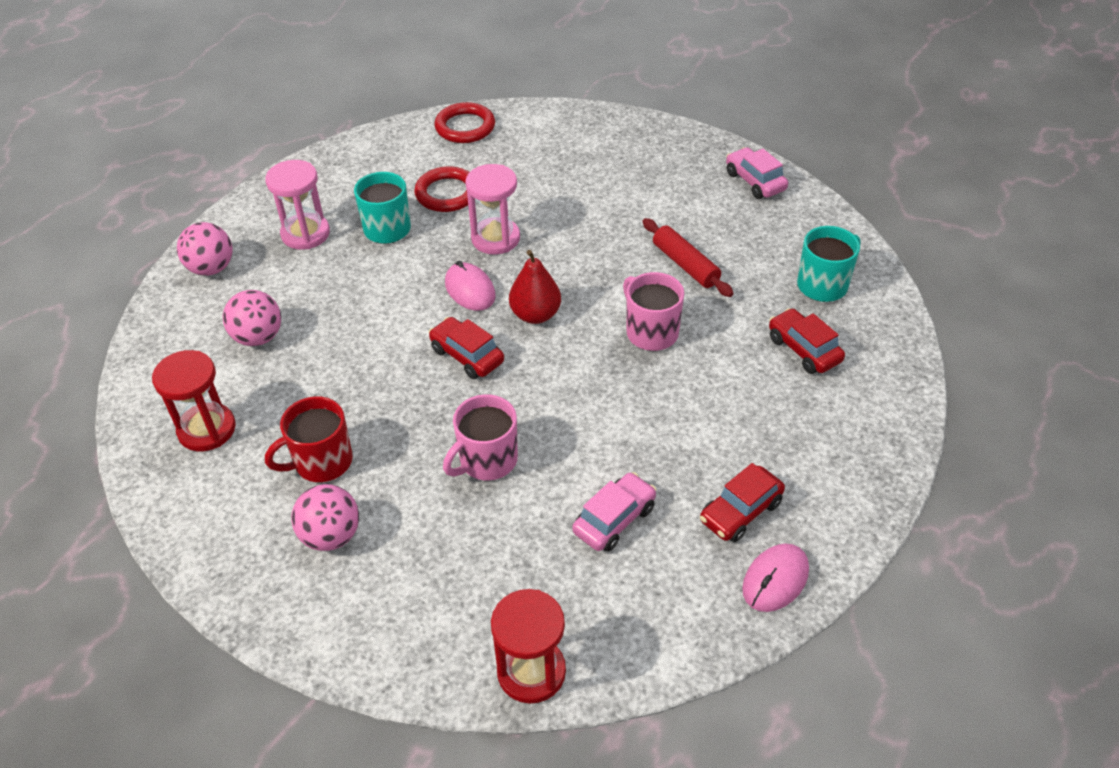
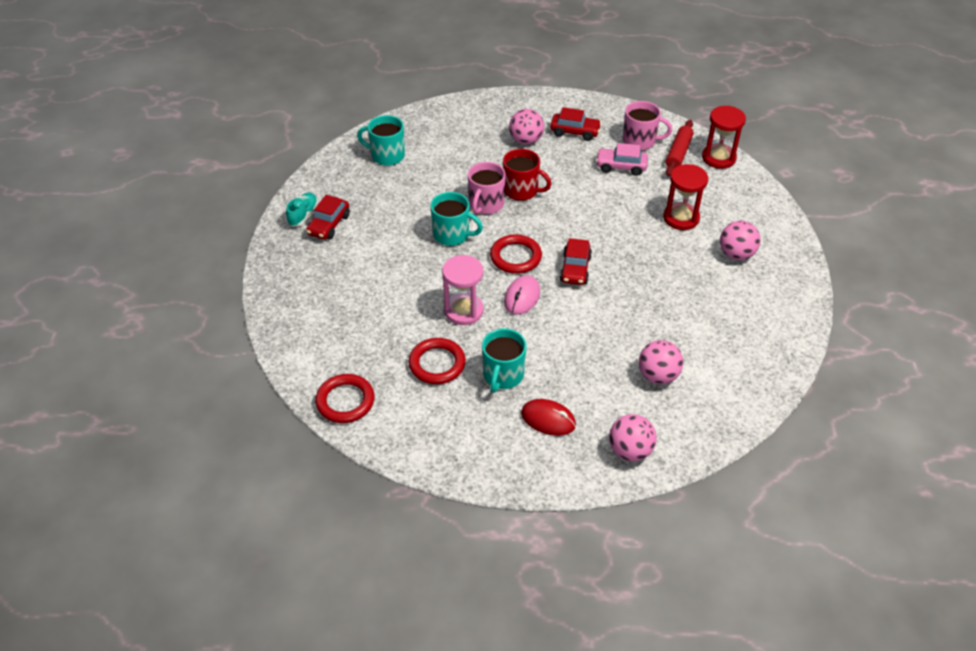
camera: 125 degrees left, 0 degrees up
red hourglass [152,350,236,452] -> red hourglass moved to [663,164,708,230]
pink hourglass [265,160,330,250] -> red mouse [521,399,576,436]
red mug [265,396,353,482] -> red mug moved to [503,149,551,201]
pink mug [443,394,518,480] -> pink mug moved to [623,101,672,151]
red pear [509,250,561,324] -> red ring [490,234,542,274]
red rolling pin [643,218,734,297] -> red rolling pin moved to [666,120,694,177]
pink car [726,147,788,199] -> turquoise shoe [286,192,318,227]
pink mouse [742,543,809,612] -> none
red car [769,308,845,374] -> red car moved to [306,195,350,240]
none -> turquoise mug [430,192,483,246]
none -> pink ball [509,109,544,145]

